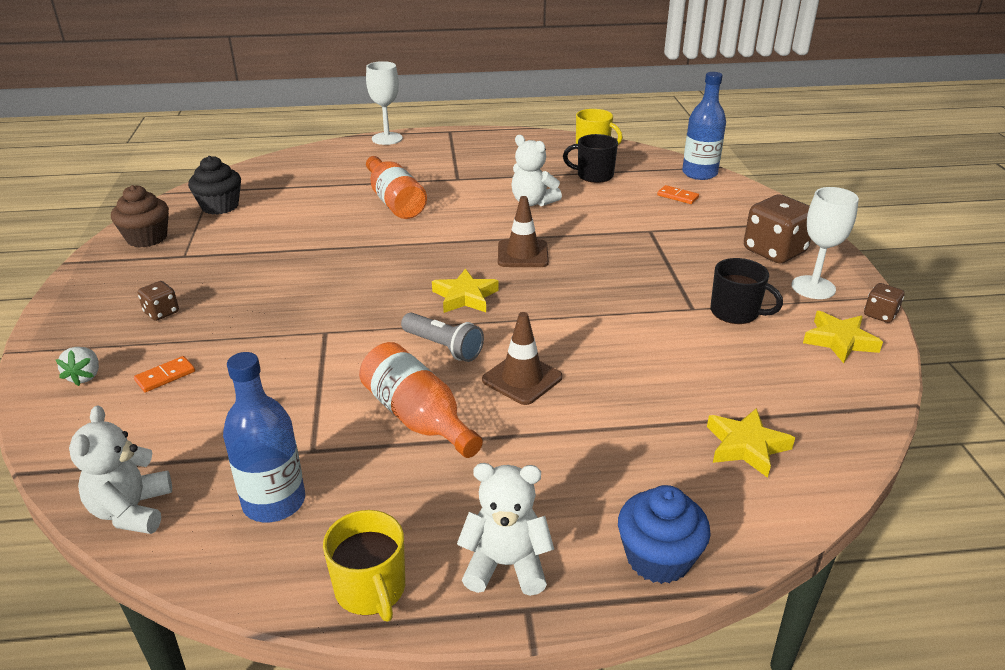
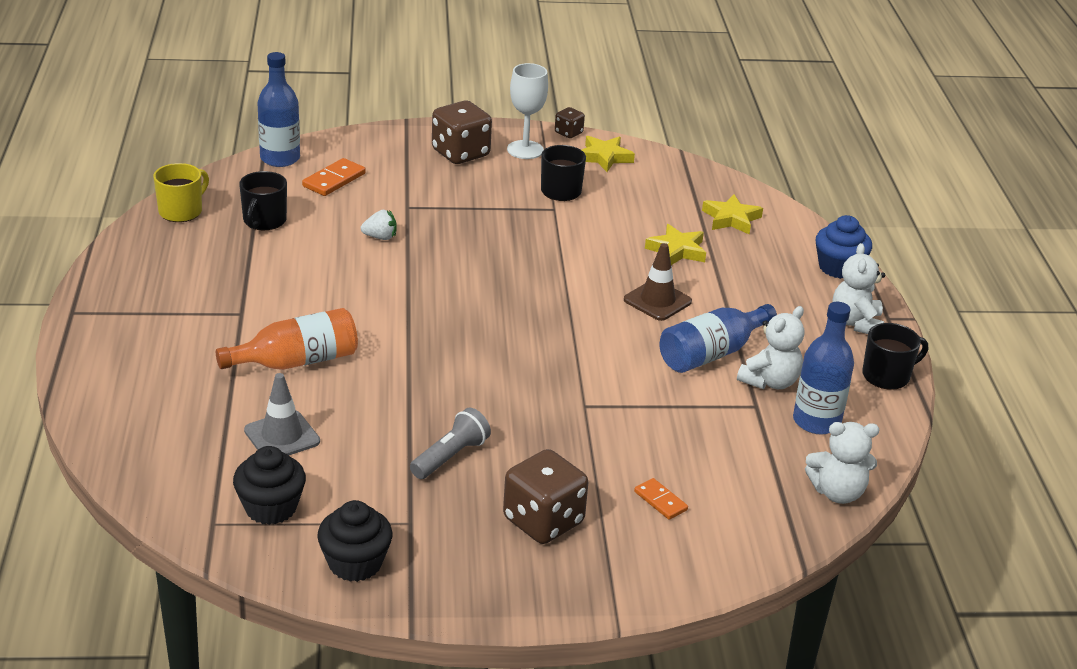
camera: 90 degrees left, 0 degrees up
white strawberry [56,347,99,386] -> white strawberry moved to [361,210,397,240]
brown cupcake [111,185,169,248] -> black cupcake [317,500,393,582]
brown dice [138,281,179,321] -> brown dice [503,449,588,544], size x1.99
yellow mug [323,510,405,622] -> black mug [862,323,928,390]
orange bottle [359,342,483,458] -> blue bottle [659,304,777,373]
white goblet [366,61,403,145] -> none
grey flashlight [401,313,484,362] -> grey flashlight moved to [410,408,491,479]
yellow star [432,268,499,313] -> yellow star moved to [645,224,706,265]
brown traffic cone [498,196,549,267] -> none
white teddy bear [511,135,562,207] -> white teddy bear moved to [737,306,804,389]
orange domino [657,185,699,204] -> orange domino [302,158,366,196], size x1.52
none -> grey traffic cone [244,373,320,455]

